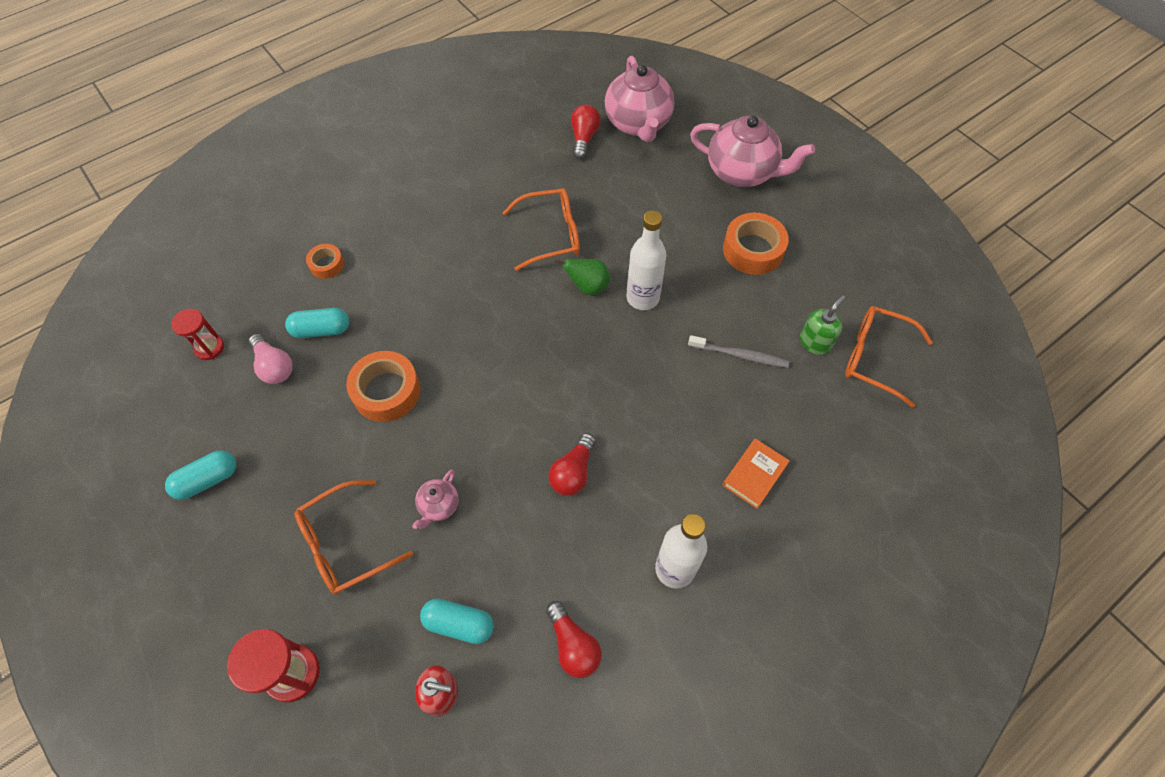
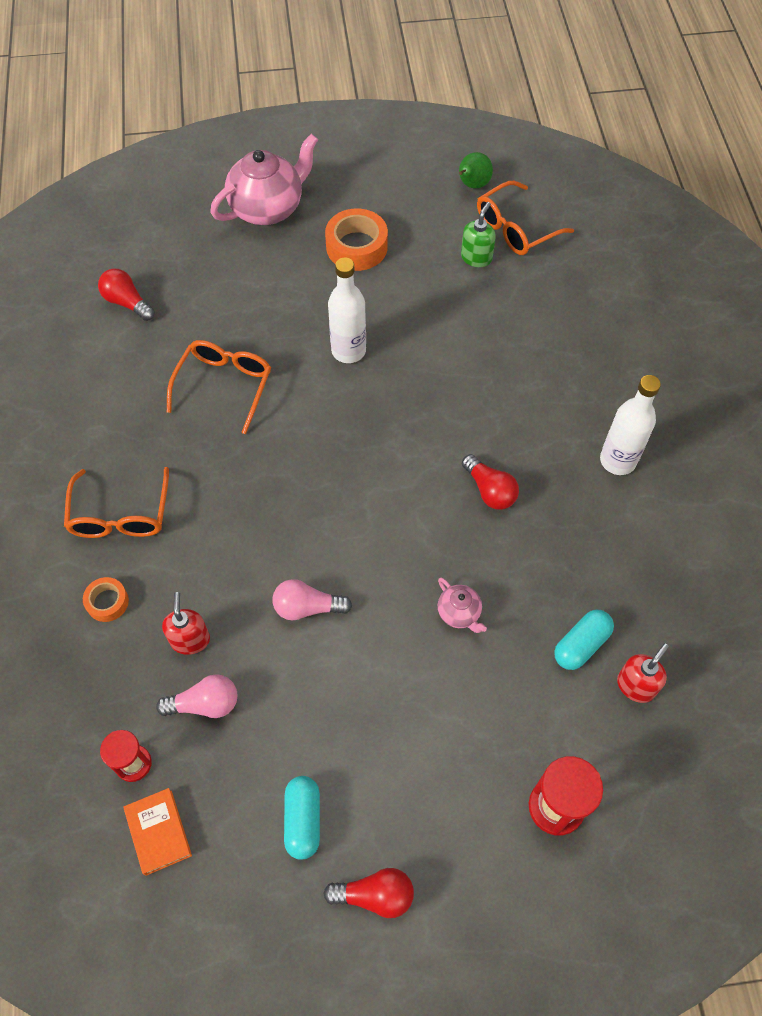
camera: 60 degrees left, 0 degrees up
turquoise capsule [285,308,349,338] -> red soap dispenser [162,592,210,655]
orange glasses [294,480,413,595] -> orange glasses moved to [64,467,169,538]
orange tape [346,351,420,422] -> pink light bulb [273,579,352,621]
red light bulb [546,601,602,678] -> red light bulb moved to [323,868,414,918]
green pear [555,259,610,295] -> green pear moved to [459,152,493,188]
pink teapot [605,56,675,142] -> none
grey toothbrush [688,335,789,368] -> none
orange book [723,438,790,509] -> orange book moved to [123,788,192,876]
green soap dispenser [800,295,845,355] -> green soap dispenser turned 45 degrees clockwise [461,202,496,267]

